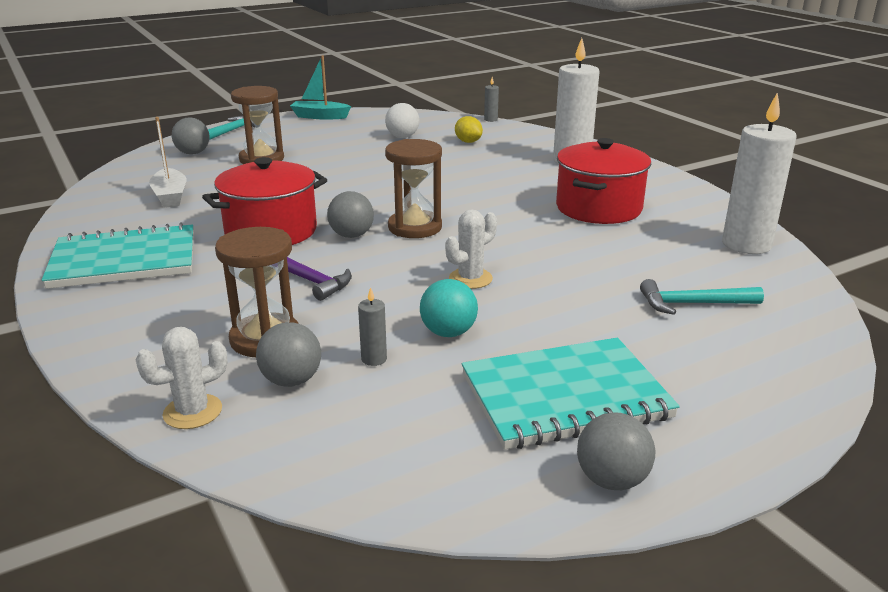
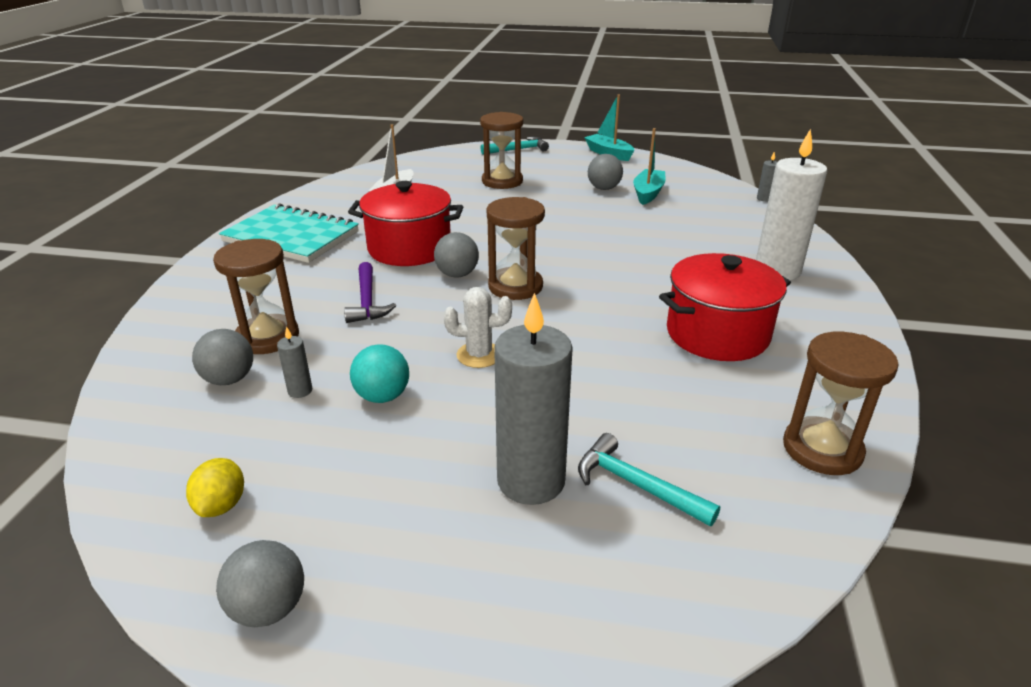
camera: 40 degrees right, 5 degrees up
white cactus [135,327,227,429] -> none
grey ball [172,117,210,155] -> grey ball moved to [588,154,623,190]
white ball [385,103,420,138] -> turquoise boat [633,128,666,205]
yellow lemon [455,116,483,143] -> yellow lemon moved to [186,458,244,517]
turquoise notebook [461,338,680,450] -> none
white candle [722,93,797,254] -> brown hourglass [783,332,899,475]
none -> grey candle [494,293,573,505]

